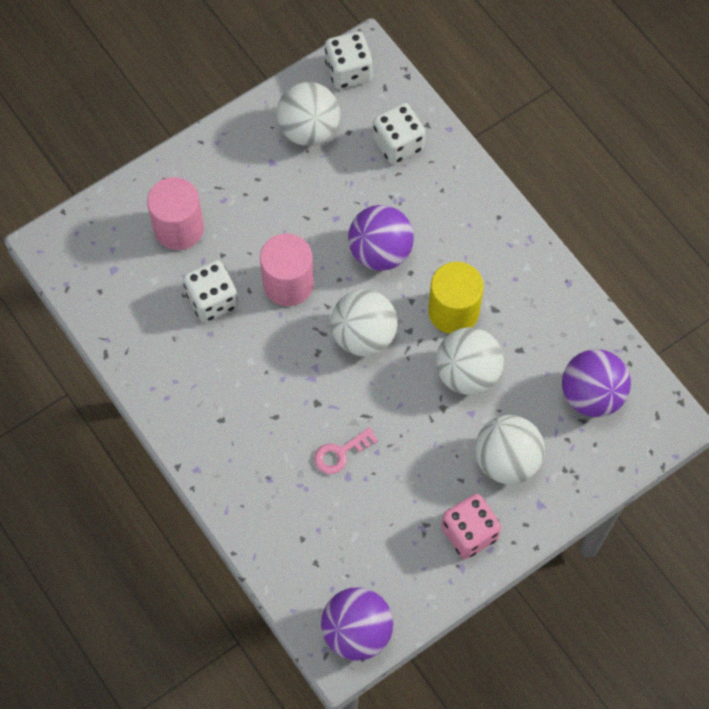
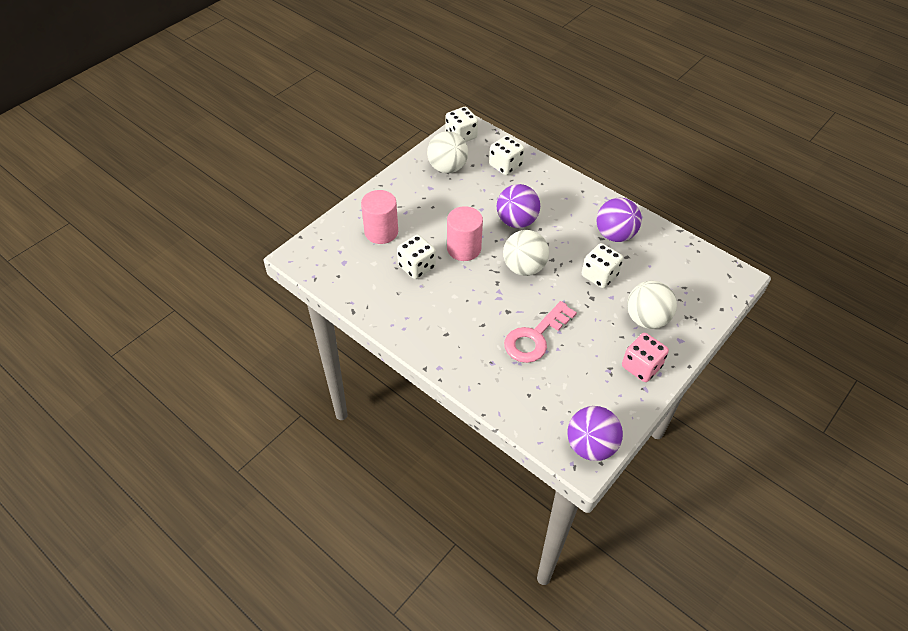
camera: 15 degrees left, 15 degrees down
pink key [314,427,378,474] -> pink key [504,301,577,363], size x1.84
yellow cylinder [428,262,484,334] -> none
white ball [436,327,504,395] -> white dice [582,243,623,288]
purple ball [562,349,631,417] -> purple ball moved to [596,198,642,242]

